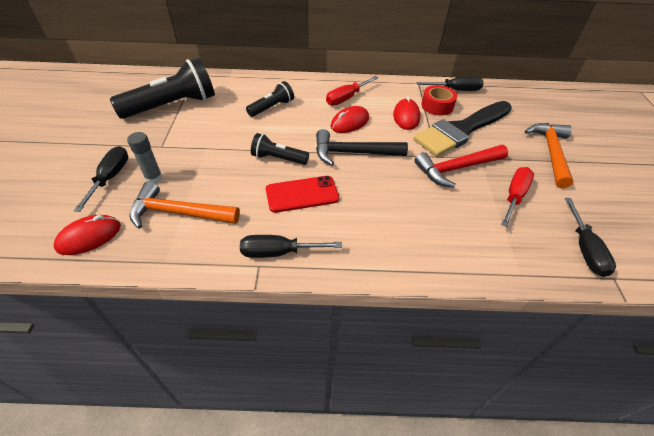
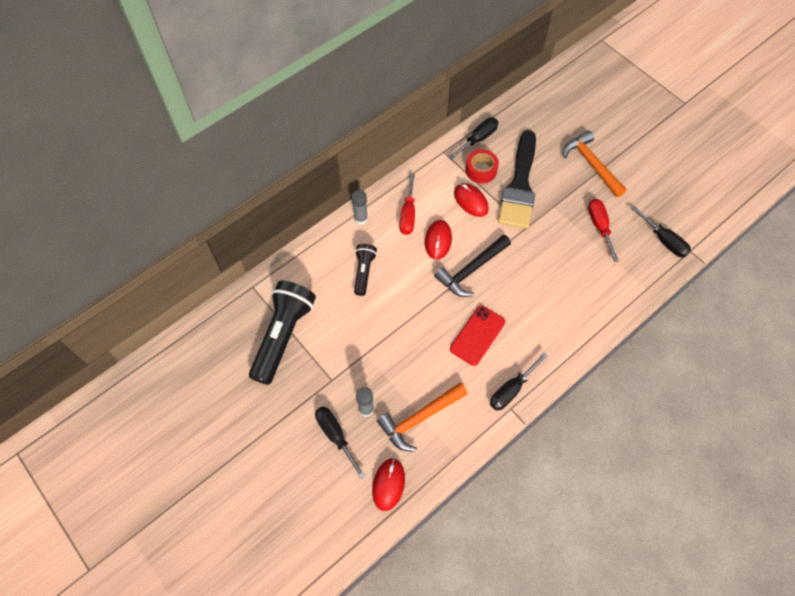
camera: 40 degrees left, 15 degrees up
black flashlight [251,133,309,165] -> none
red hammer [415,145,508,188] -> none
none -> grey glue stick [352,190,368,225]

